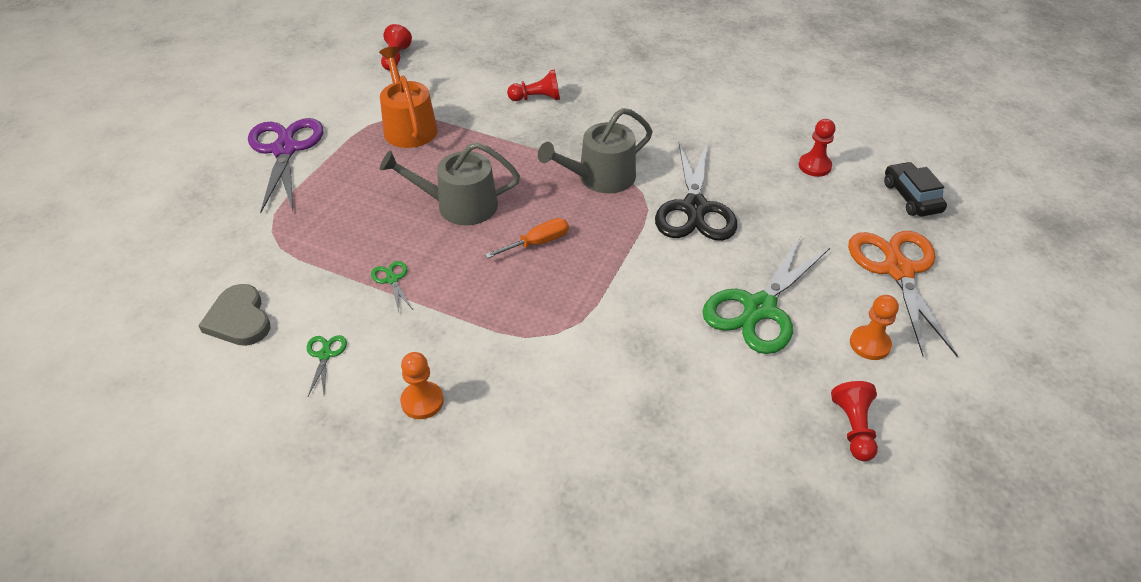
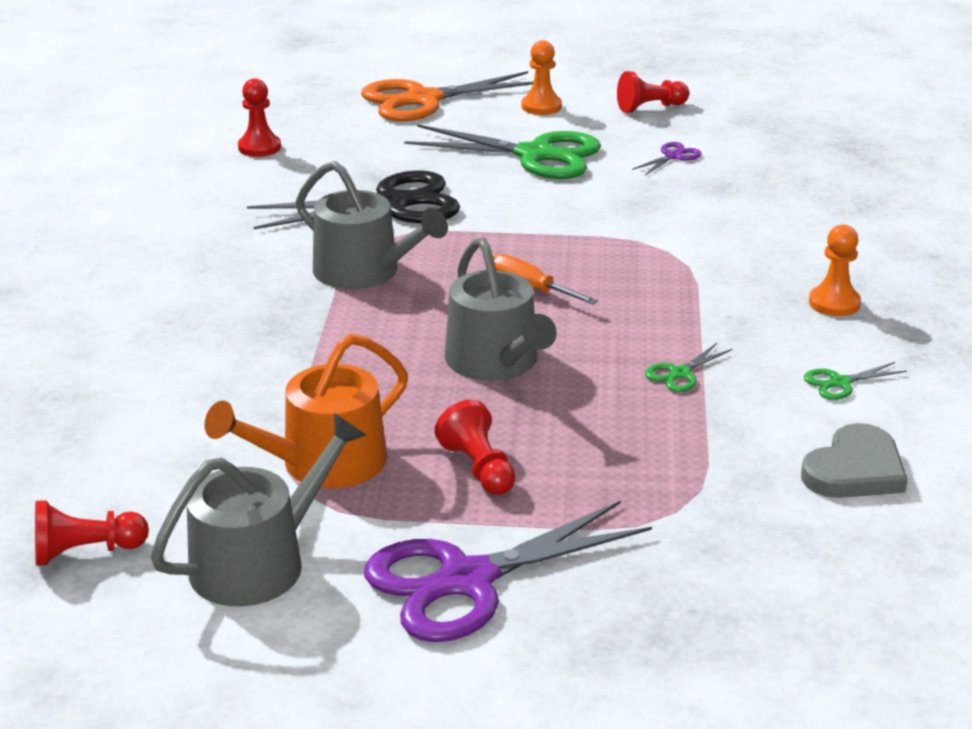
camera: 110 degrees left, 15 degrees down
red pawn [507,69,560,101] -> red pawn moved to [435,400,516,495]
black car [884,162,947,217] -> none
none -> grey watering can [150,413,366,606]
none -> purple scissors [632,142,702,175]

